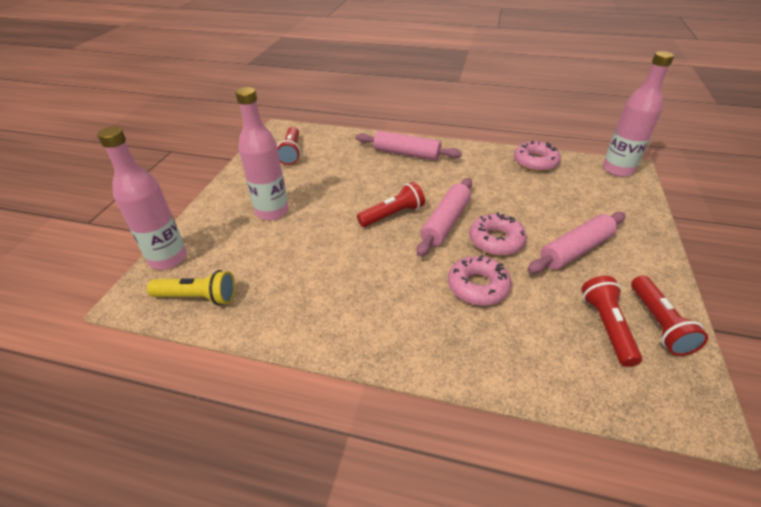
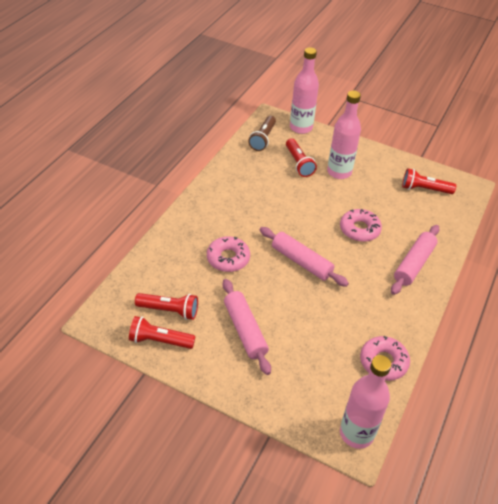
camera: 100 degrees right, 5 degrees up
yellow flashlight [147,270,235,305] -> brown flashlight [248,116,276,151]
red flashlight [357,182,425,227] -> red flashlight moved to [286,138,317,177]
pink donut [469,212,527,256] -> pink donut moved to [340,209,382,242]

